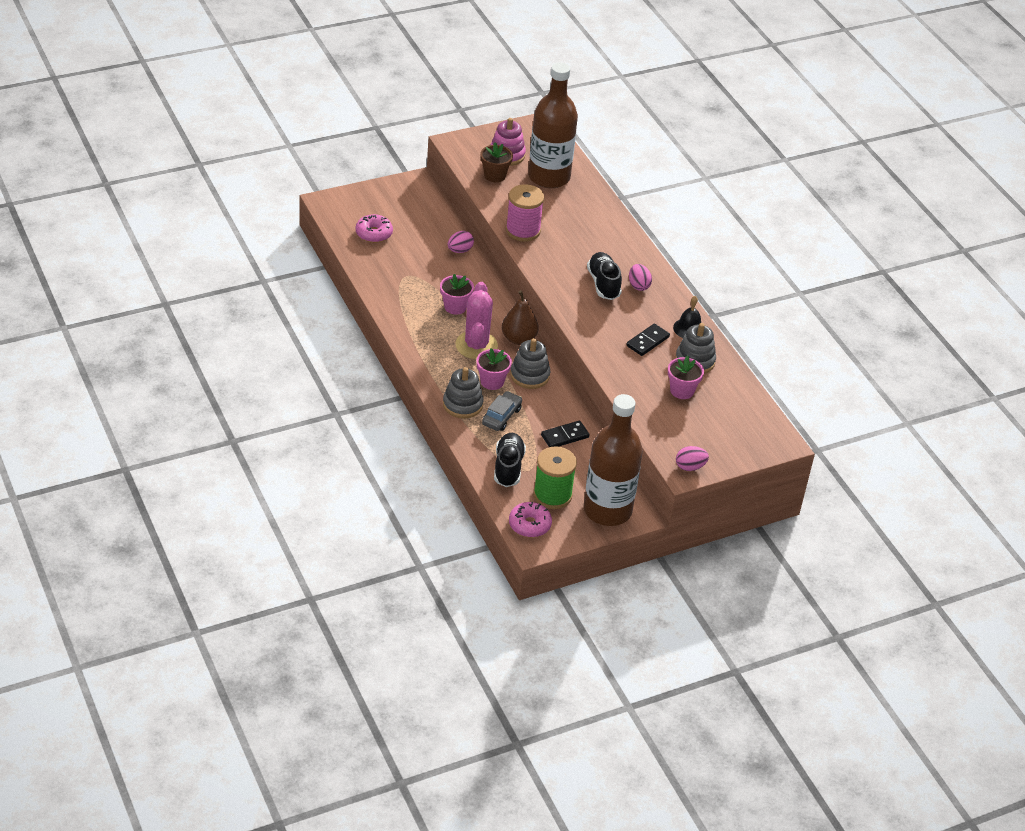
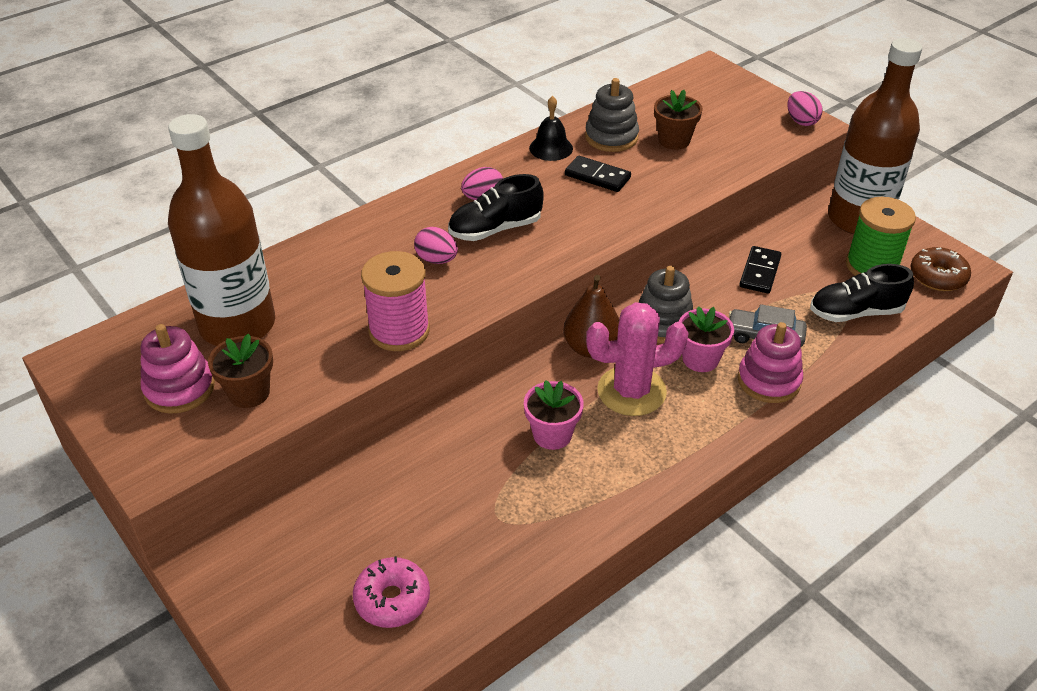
camera: 100 degrees left, 0 degrees up
grey stacking toy [443,367,484,419] -> pink stacking toy [738,322,803,403]
pink egg [448,231,474,253] -> pink egg moved to [414,227,458,264]
pink donut [509,502,552,537] -> brown donut [911,247,971,291]
black domino [541,420,590,447] -> black domino turned 60 degrees clockwise [739,246,781,294]
pink flower pot [668,355,704,399] -> brown flower pot [654,90,703,150]

